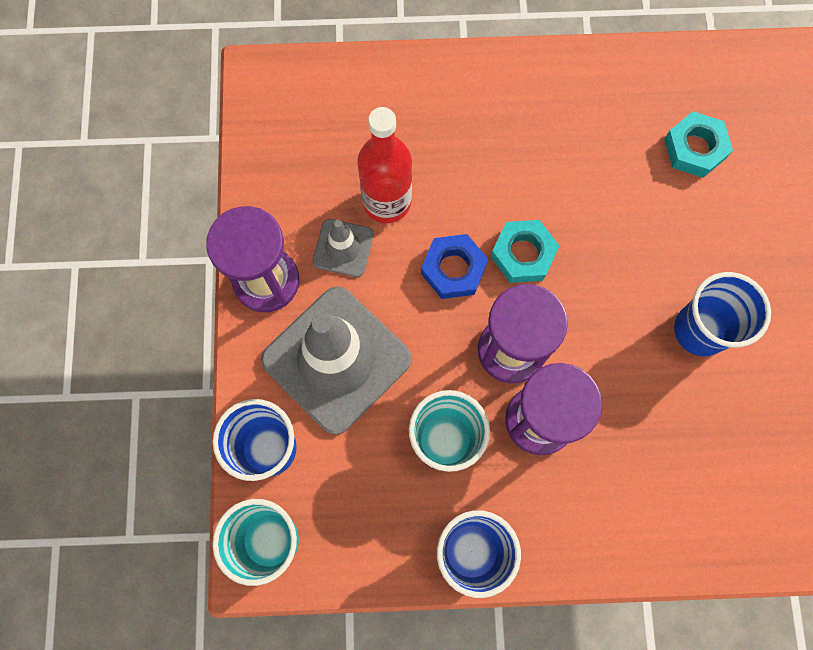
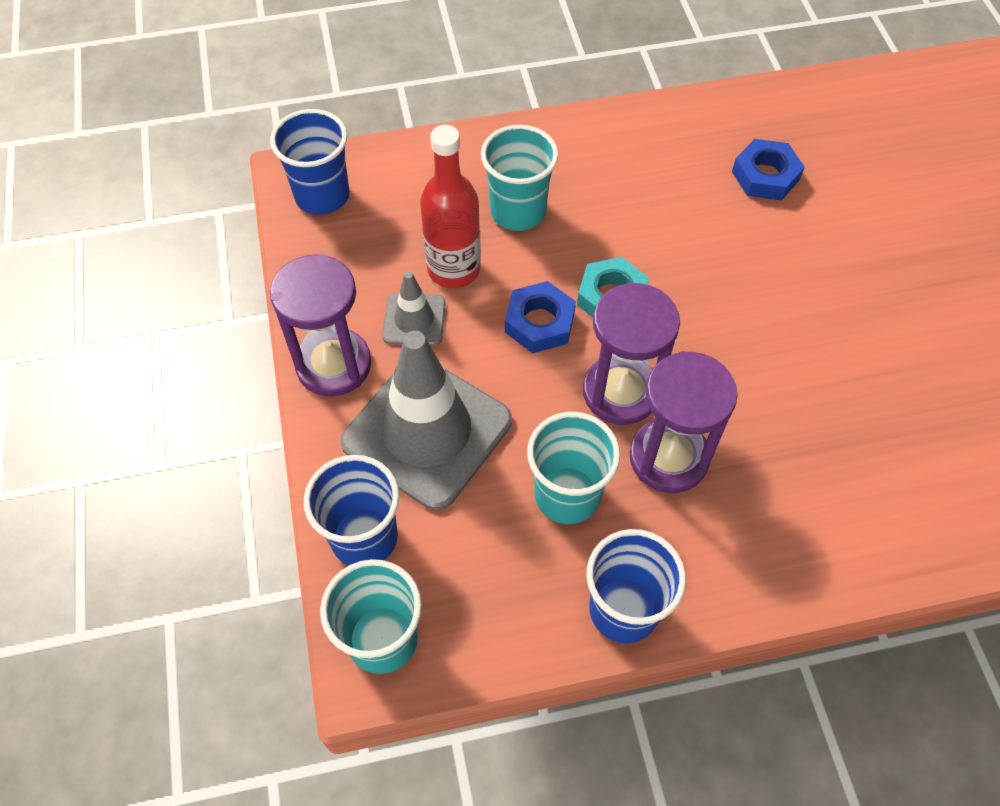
camera: 10 degrees left, 15 degrees down
turquoise nut [664,111,733,178] -> blue nut [732,139,805,200]
blue cup [674,272,771,356] -> blue cup moved to [270,109,350,215]
none -> turquoise cup [481,125,559,231]

